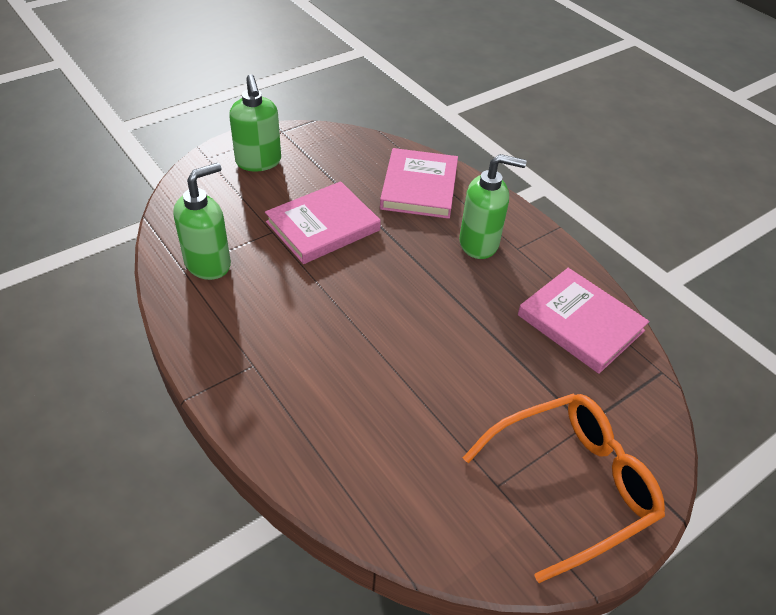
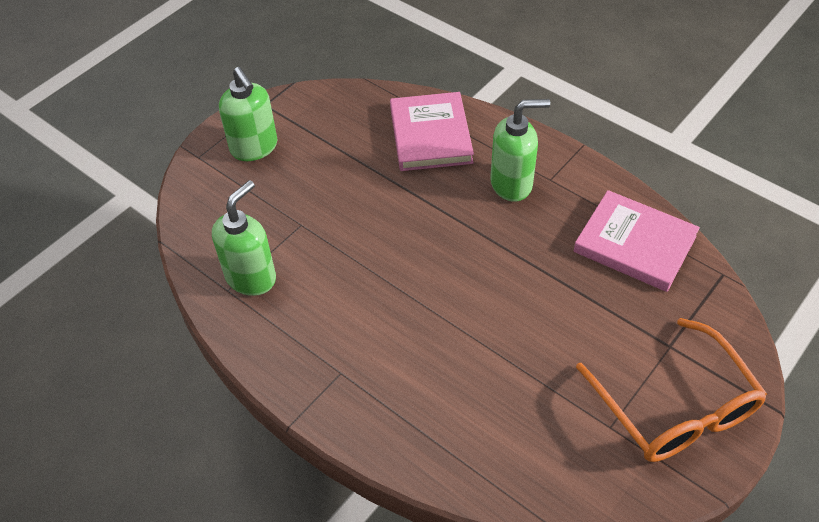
camera: 10 degrees left, 5 degrees up
pink book [265,181,381,264] -> none
orange glasses [463,393,665,583] -> orange glasses turned 105 degrees clockwise [576,318,767,462]

